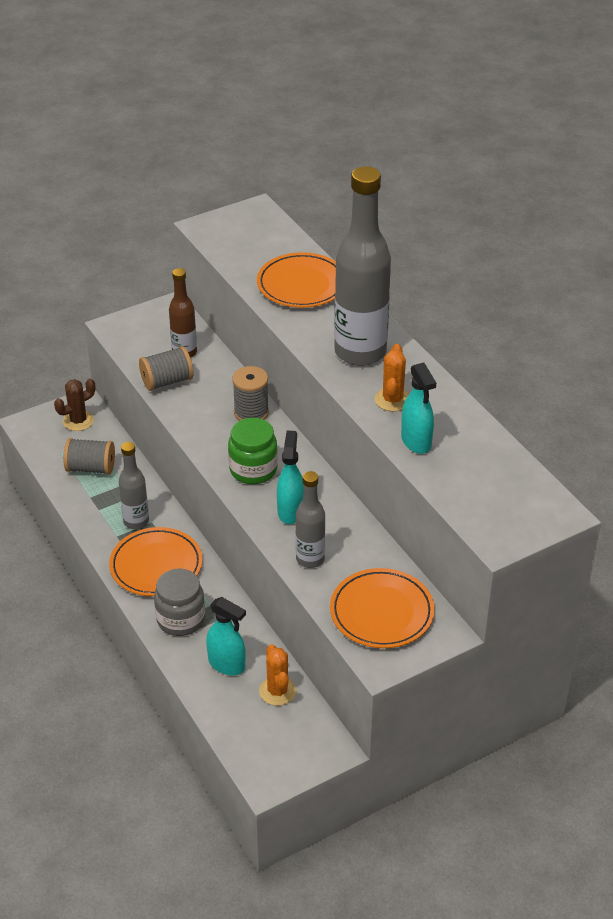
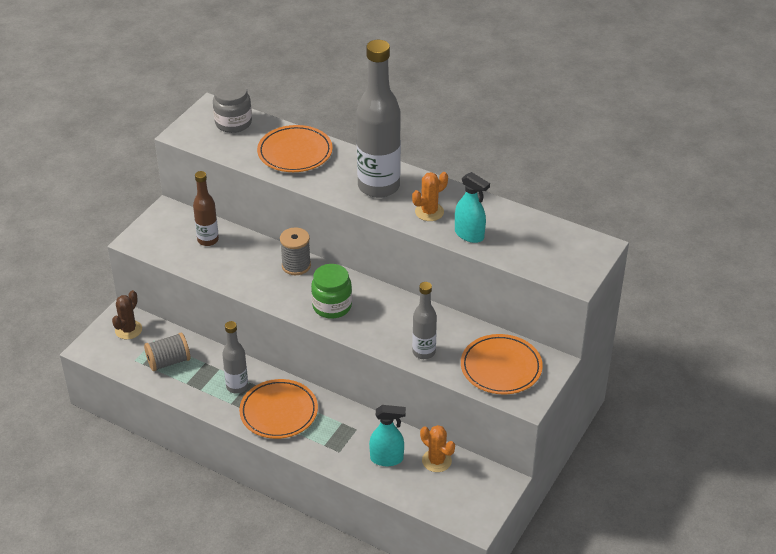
camera: 30 degrees left, 0 degrees up
grey spool [139,346,194,391] -> none
grey jar [154,569,205,636] -> grey jar moved to [213,81,252,133]
turquoise spray bottle [277,431,304,524] -> none
orange cactus [375,344,409,411] -> orange cactus turned 75 degrees clockwise [412,172,448,221]

